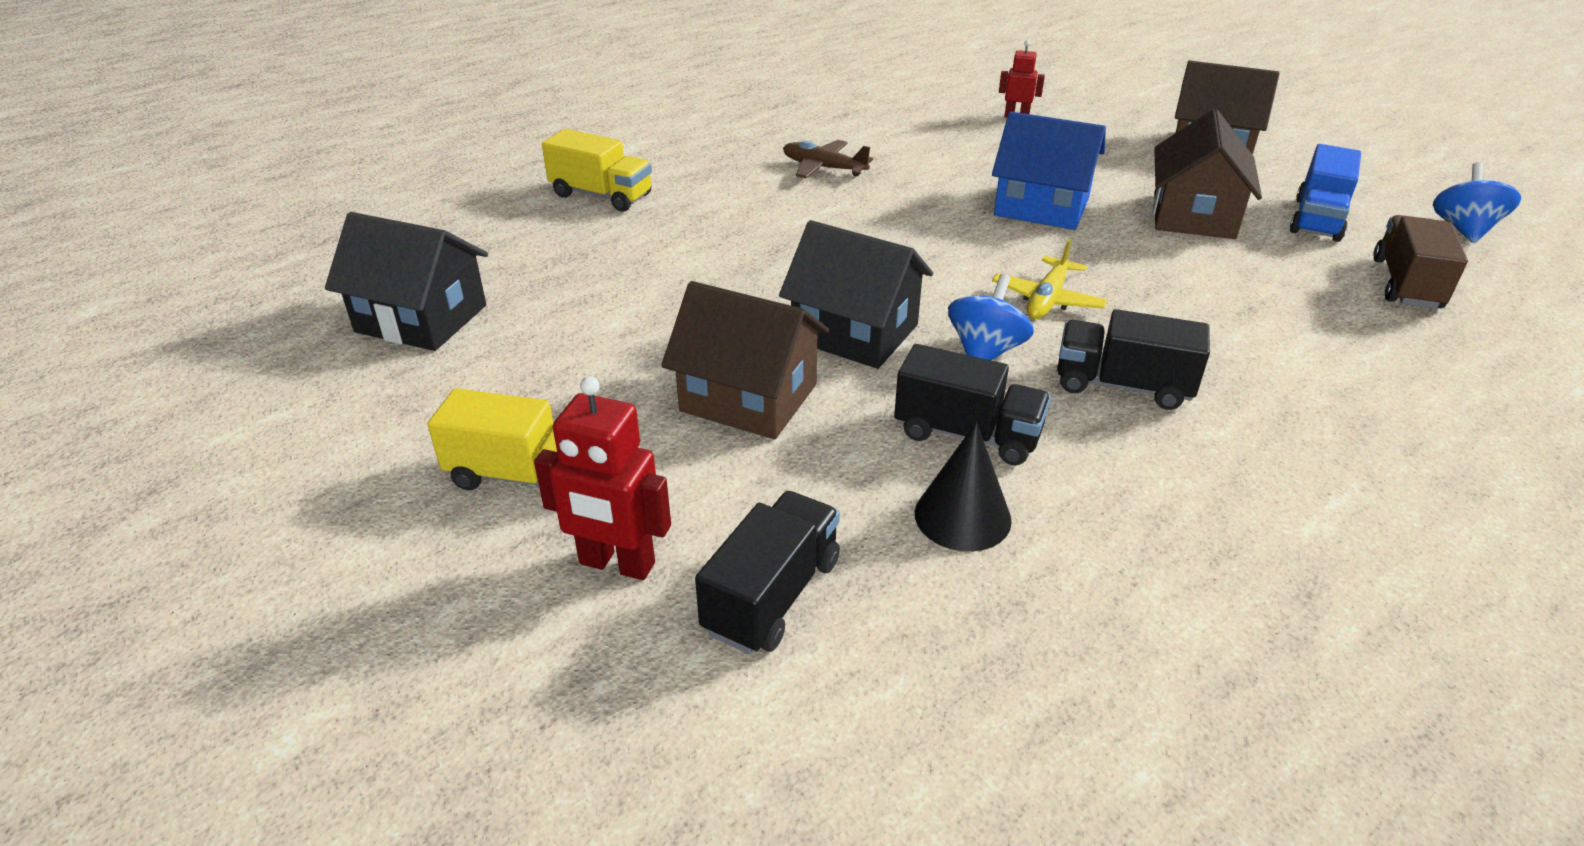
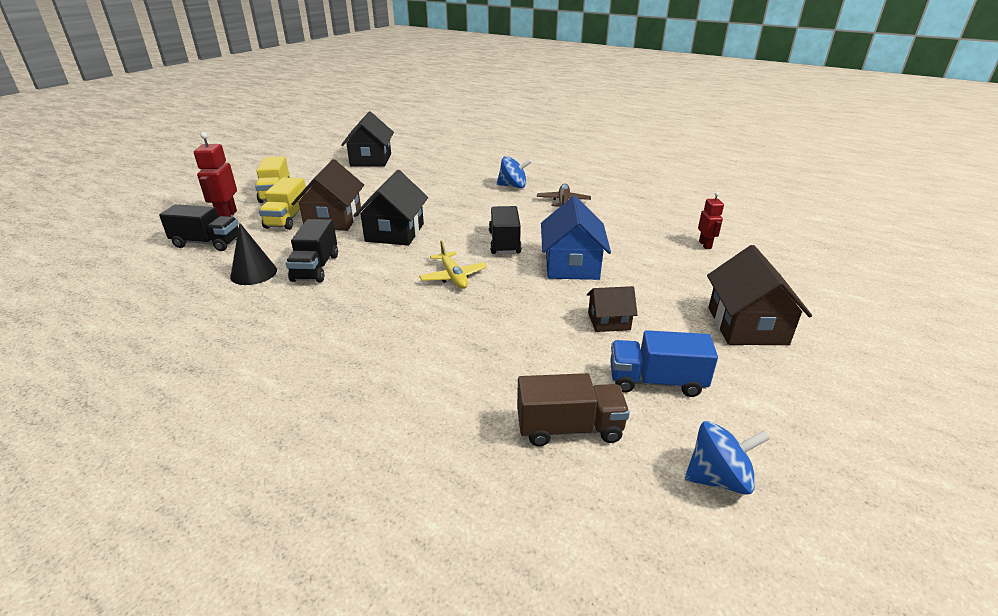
camera: 70 degrees right, 5 degrees down
yellow truck [542,129,652,212] -> yellow truck moved to [259,177,306,230]
blue spinning top [948,274,1034,360] -> blue spinning top moved to [497,156,532,188]
yellow plane [992,238,1107,319] -> yellow plane turned 120 degrees counterclockwise [419,240,487,289]
black truck [1057,309,1210,410] -> black truck moved to [489,206,522,254]
brown house [1153,109,1262,239] -> brown house [587,286,638,332], size x0.56

